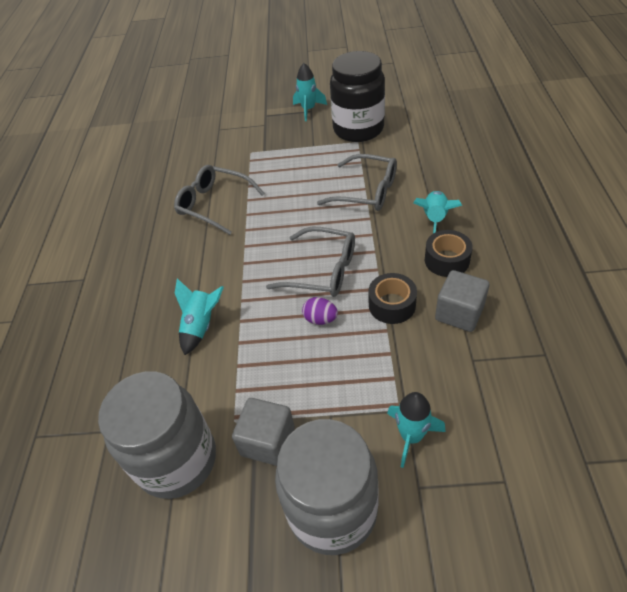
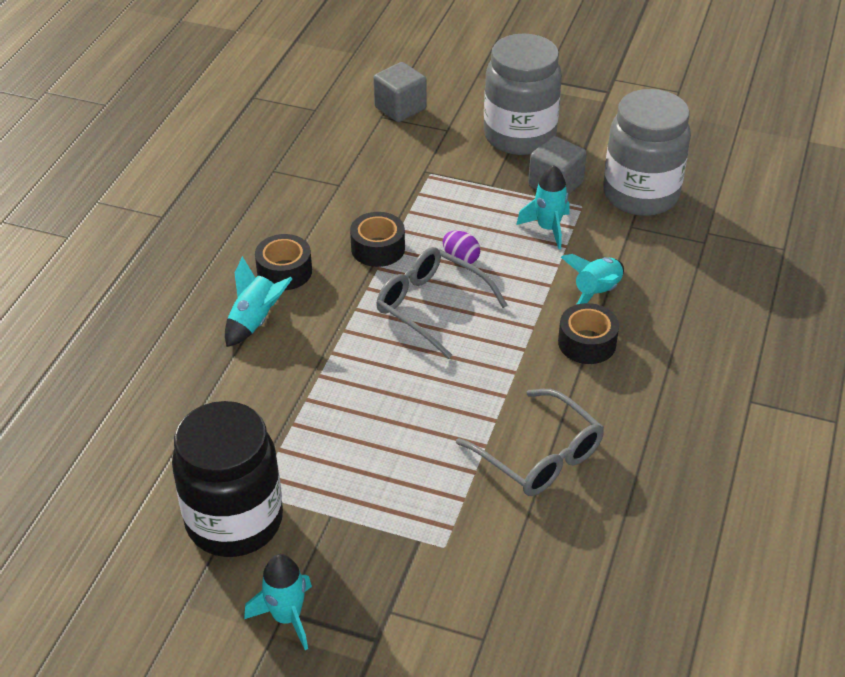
camera: 165 degrees left, 5 degrees down
grey glasses [317,154,397,211] -> none
turquoise rocket [387,392,445,468] -> turquoise rocket moved to [516,165,570,249]
grey cube [435,270,489,332] -> grey cube moved to [373,62,427,122]
none -> black tape [558,303,619,364]

